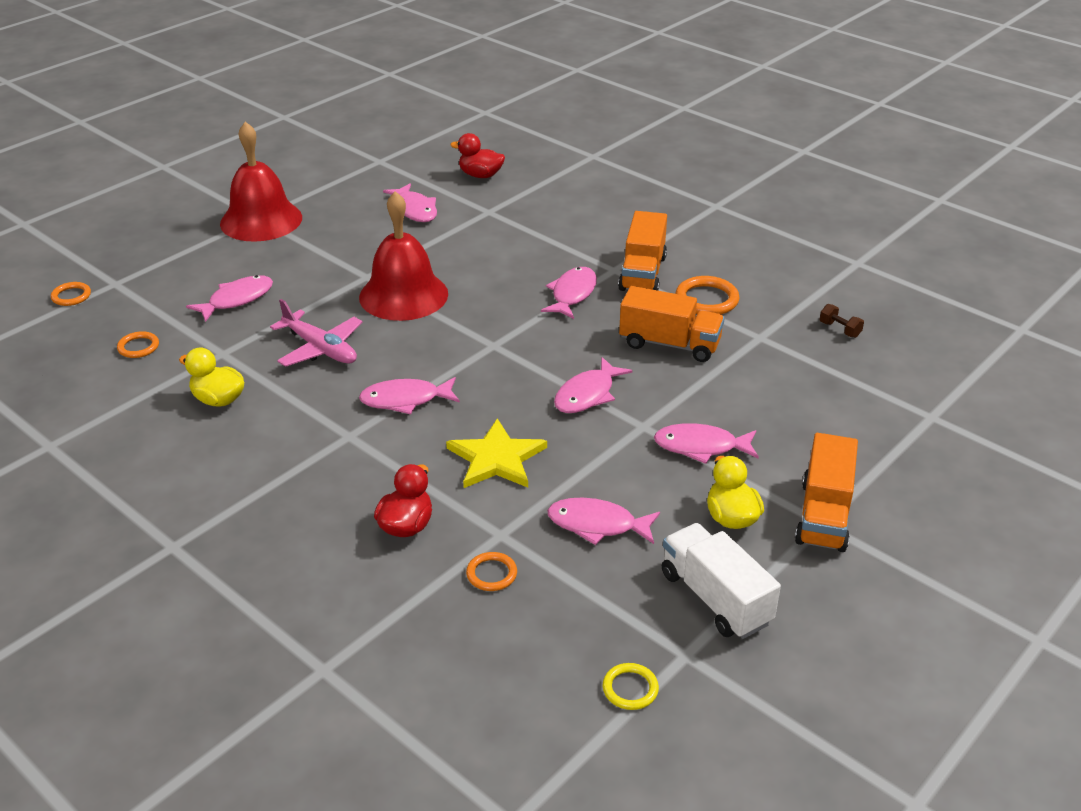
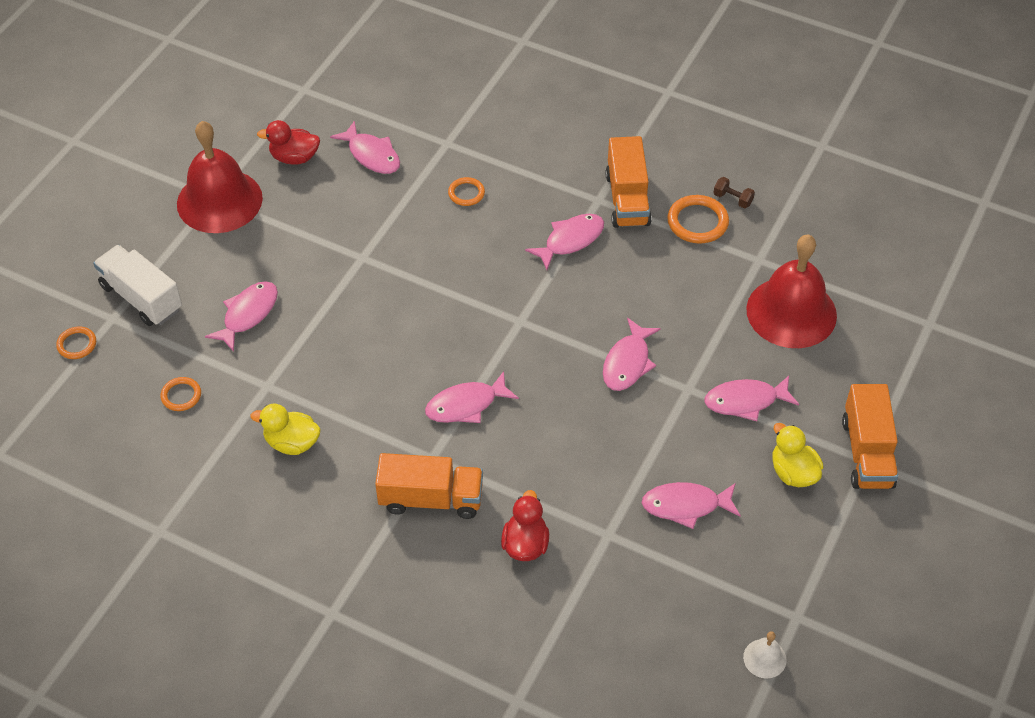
camera: 15 degrees left, 15 degrees up
pink plane [270,299,362,367] -> none
red bell [359,191,448,321] -> red bell moved to [746,235,837,348]
yellow star [446,418,547,488] -> none
red duck [450,133,505,178] -> red duck moved to [257,120,320,165]
orange ring [466,552,517,591] -> orange ring moved to [448,177,485,206]
pink fish [541,267,597,319] -> pink fish turned 45 degrees clockwise [525,214,604,270]
yellow ring [603,663,659,710] -> white bell [743,631,787,679]
orange truck [619,286,725,362] -> orange truck moved to [375,453,483,519]
white truck [662,523,781,639] -> white truck moved to [93,245,182,326]
brown dumbbell [819,304,864,338] -> brown dumbbell moved to [713,177,755,208]

